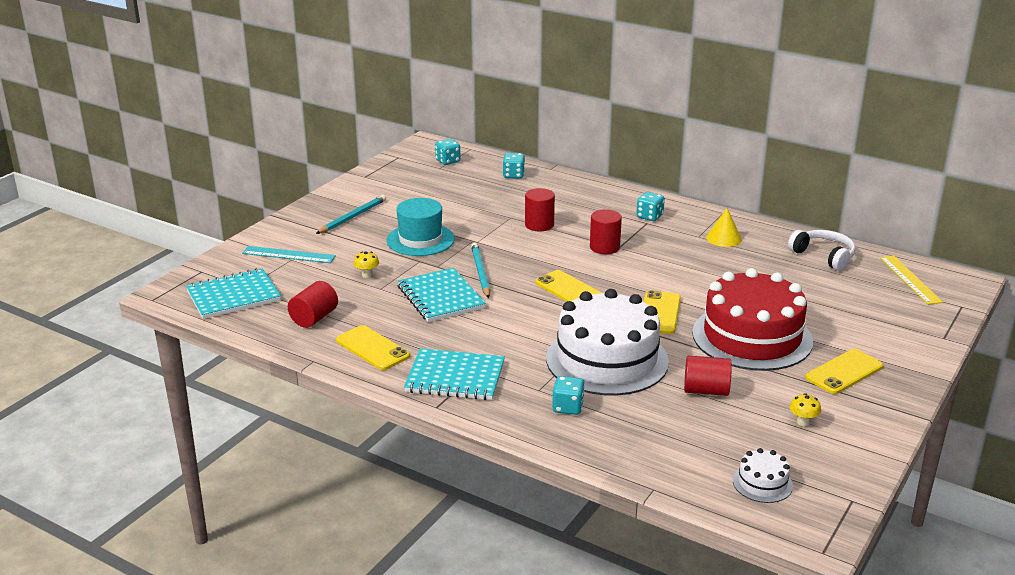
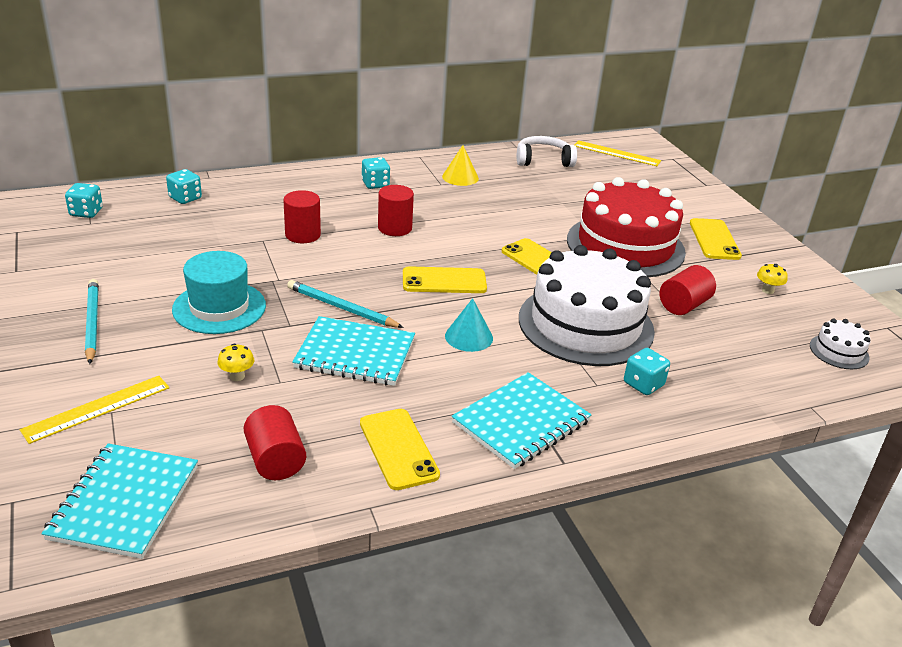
camera: 55 degrees left, 5 degrees up
turquoise ruler [242,246,336,263] -> yellow ruler [20,376,169,444]
yellow phone [336,325,410,370] -> yellow phone turned 75 degrees clockwise [360,409,440,490]
none -> turquoise cone [445,298,493,352]

